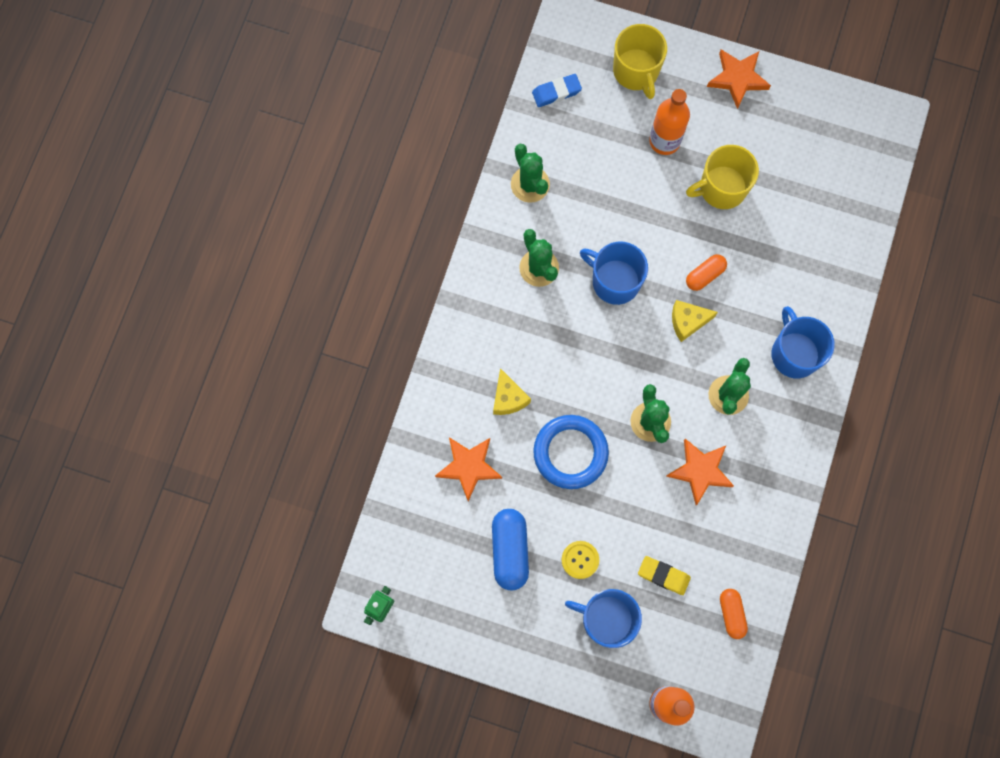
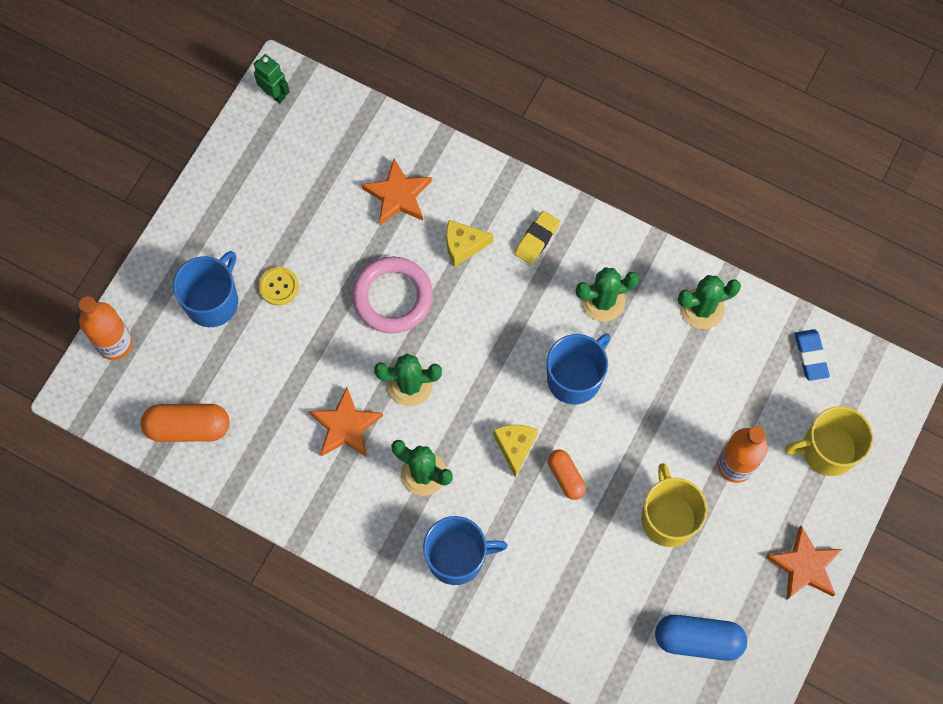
camera: 100 degrees right, 5 degrees down
blue capsule [492,509,529,591] -> blue capsule moved to [655,615,747,661]
blue ring [533,415,609,489] -> pink ring [352,256,433,334]
yellow eraser [638,556,691,595] -> yellow eraser moved to [514,211,560,265]
orange capsule [720,589,748,639] -> orange capsule [141,404,229,442], size x1.63

